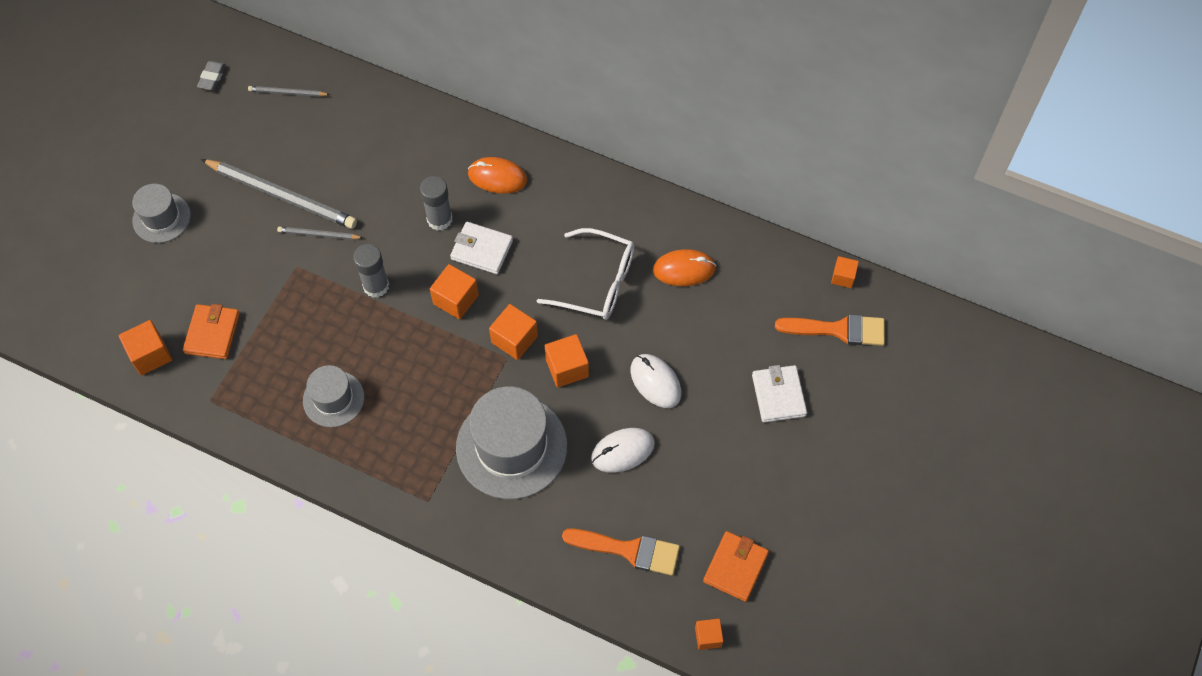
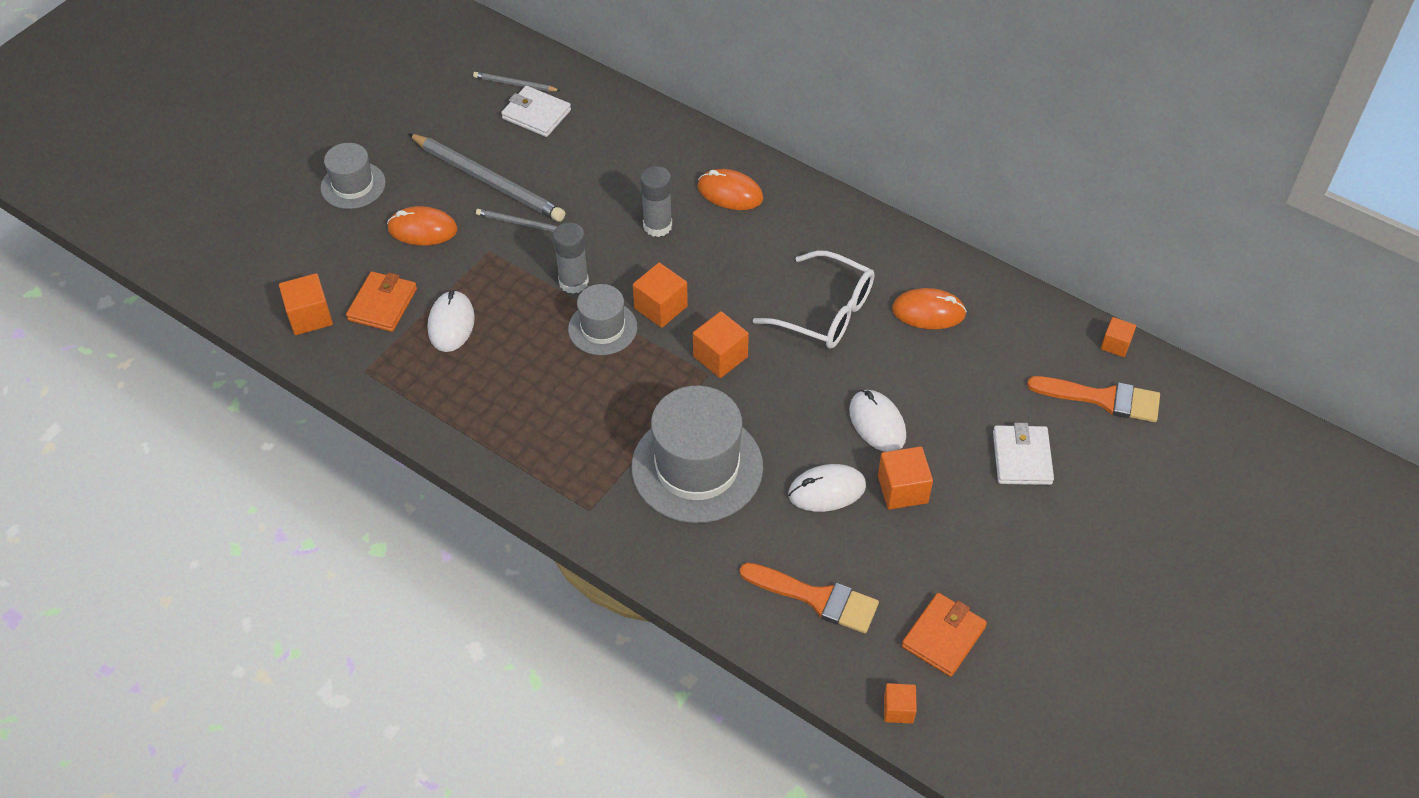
camera: 10 degrees right, 10 degrees down
grey eraser [197,61,226,90] -> none
grey hat [303,365,364,427] -> grey hat moved to [568,284,637,355]
white wallet [450,222,513,274] -> white wallet moved to [501,86,571,137]
orange cube [545,334,589,388] -> orange cube moved to [878,446,933,510]
none -> orange mouse [387,206,457,245]
none -> white mouse [428,290,475,352]

